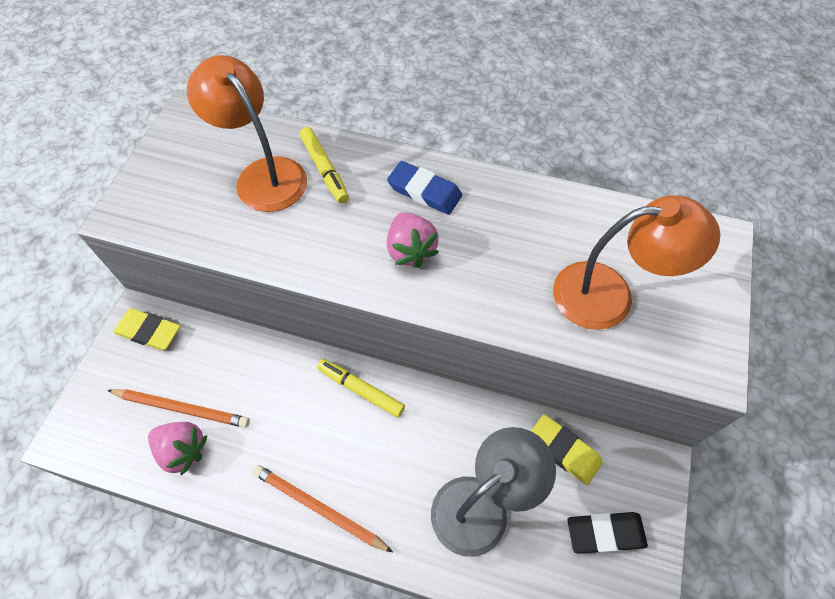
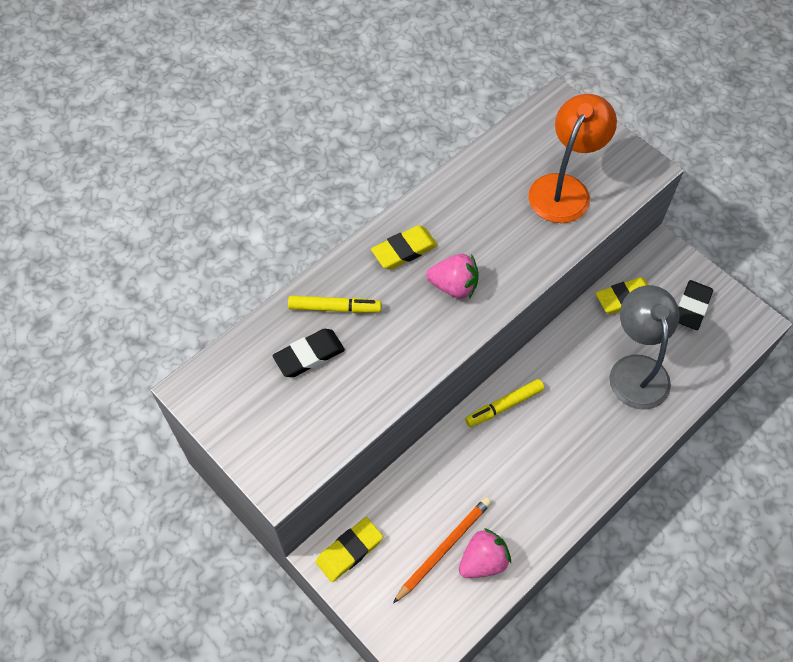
camera: 60 degrees left, 0 degrees up
orange lamp [187,55,307,212] -> black eraser [272,329,345,377]
orange pencil [252,465,393,552] -> none
blue eraser [387,161,462,215] -> yellow eraser [371,225,438,270]

